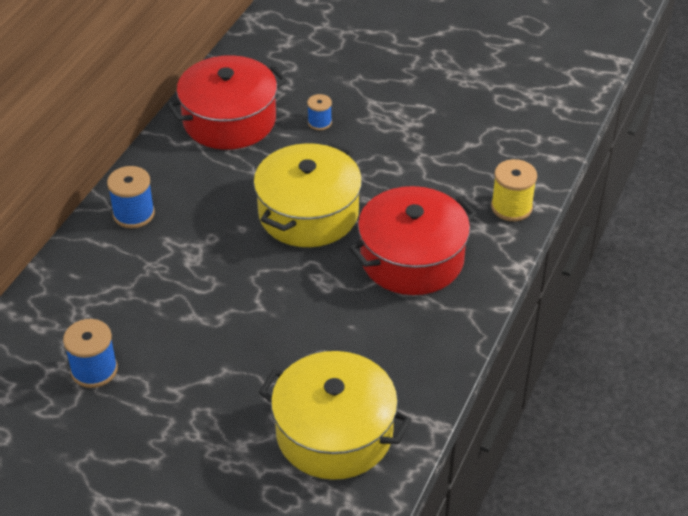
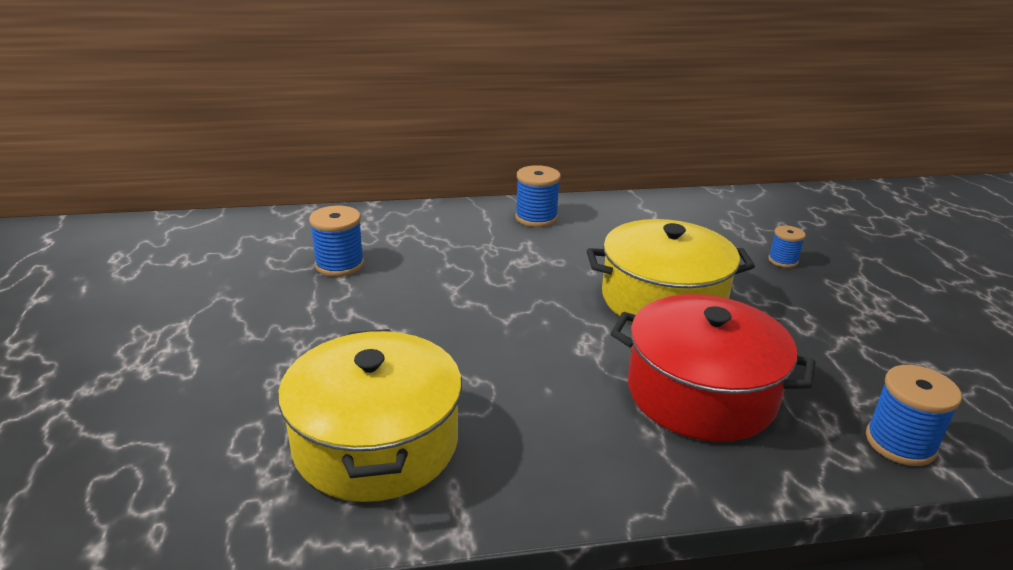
camera: 55 degrees right, 15 degrees down
red pot [167,55,287,150] -> none
yellow spool [491,159,537,221] -> blue spool [866,365,962,466]

